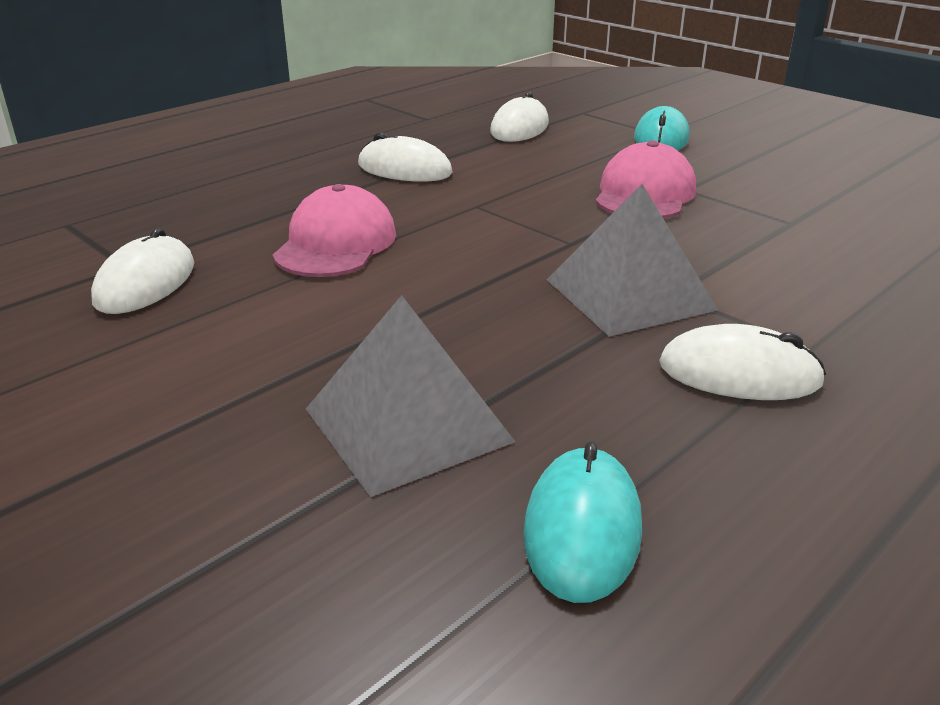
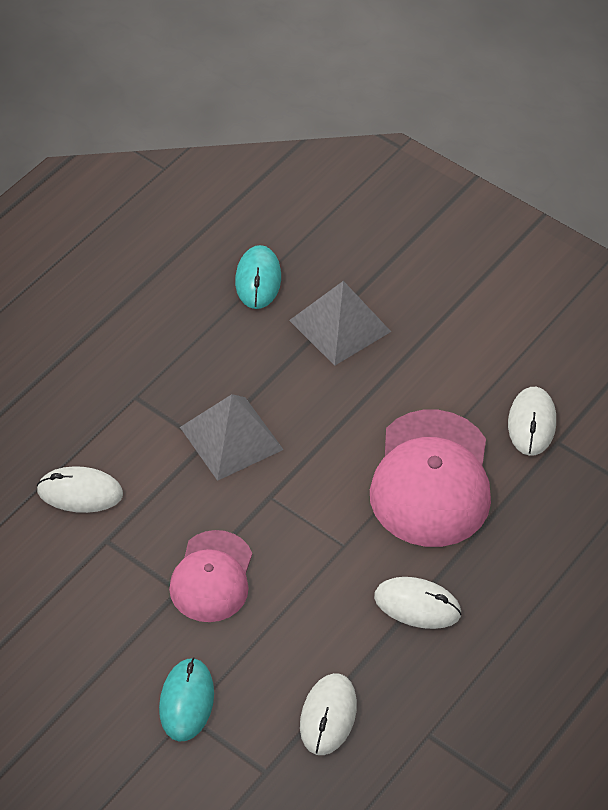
camera: 170 degrees right, 20 degrees up
pink cap [273,184,396,277] -> pink cap [370,410,491,547], size x1.60
white mouse [659,324,826,400] -> white mouse moved to [36,466,123,513]

